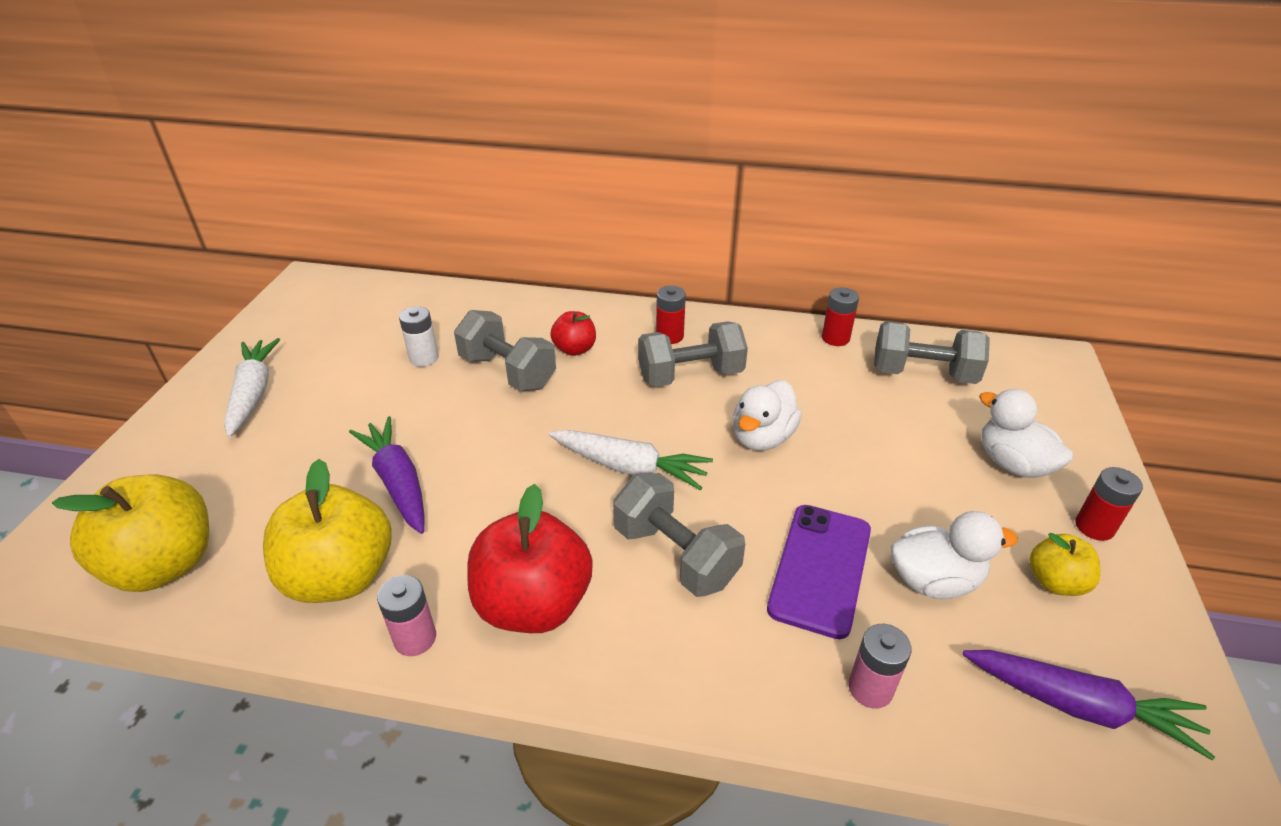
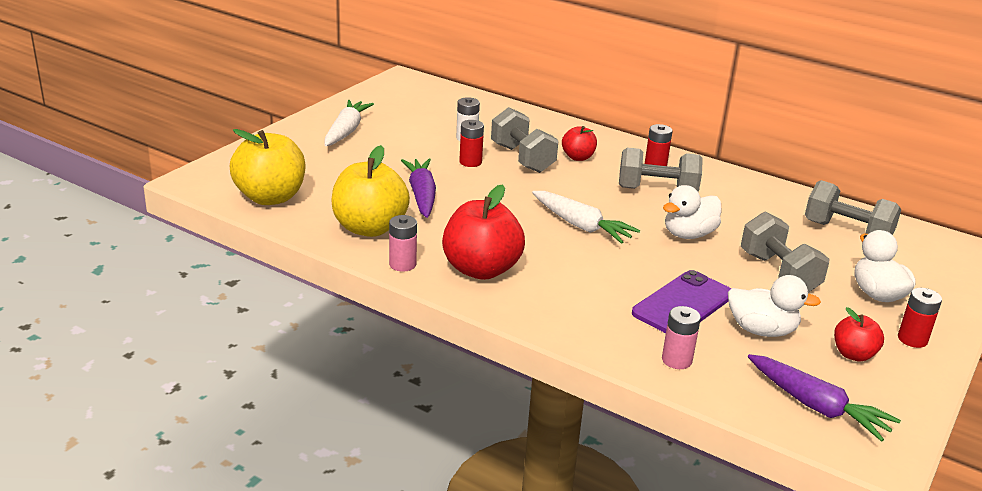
camera: 20 degrees right, 10 degrees down
grey dumbbell [613,473,745,597] -> grey dumbbell moved to [741,211,830,293]
red battery [822,288,859,346] -> red battery moved to [459,120,484,167]
yellow apple [1029,533,1100,596] -> red apple [834,307,884,362]

